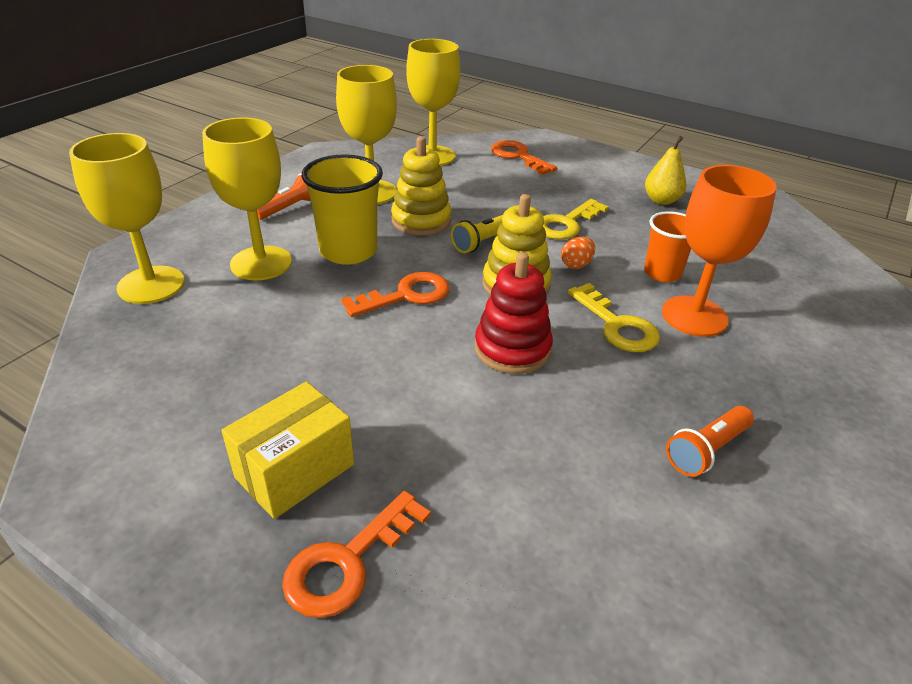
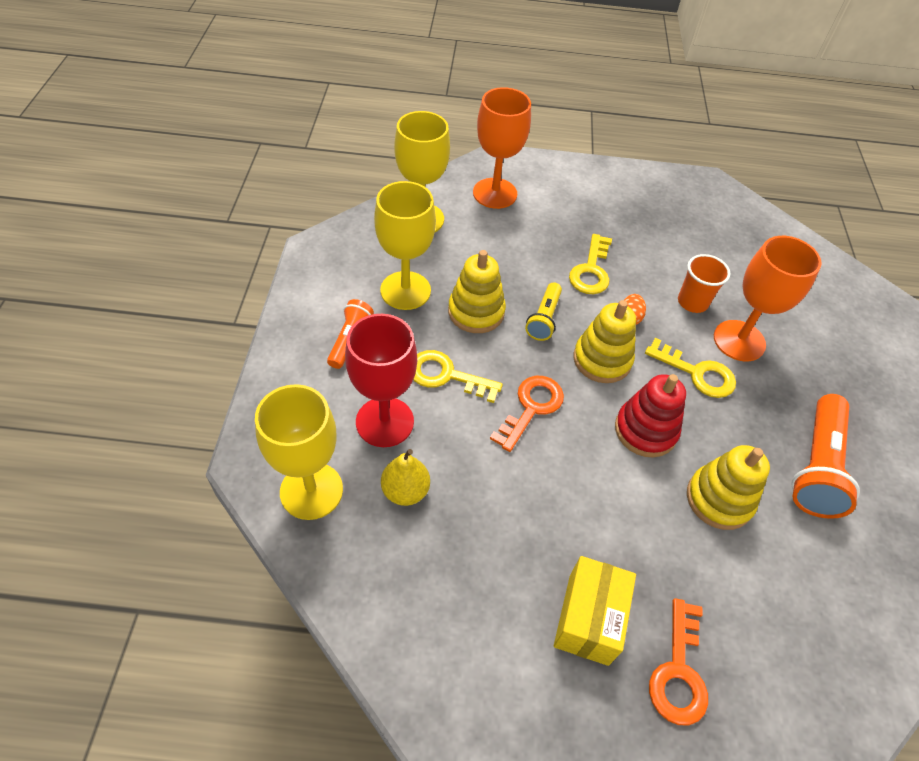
camera: 30 degrees left, 15 degrees up
yellow goblet [202,117,292,280] -> red goblet [345,314,417,447]
yellow cup [302,154,383,265] -> yellow key [413,350,503,403]
orange key [491,140,557,175] -> orange goblet [473,87,531,209]
yellow pear [645,136,687,205] -> yellow pear moved to [381,449,430,506]
orange flashlight [666,406,754,477] -> orange flashlight [791,394,860,519], size x1.73
none -> yellow stacking toy [687,445,770,530]

